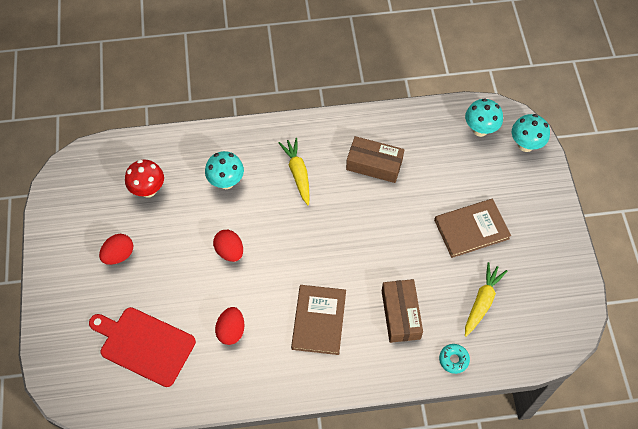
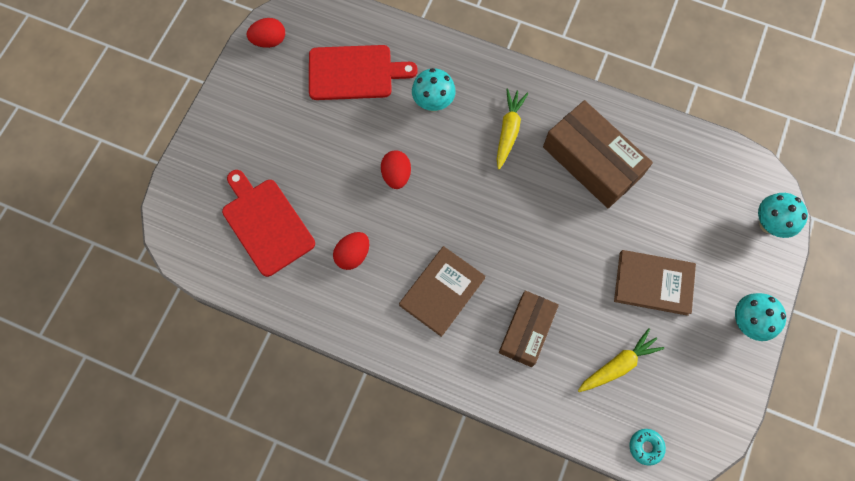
camera: 30 degrees right, 10 degrees up
red egg [99,234,133,265] -> red egg moved to [247,18,285,48]
red mushroom [125,160,164,198] -> red cutting board [309,45,418,100]
brown box [346,136,404,183] -> brown box [543,100,653,208], size x1.53
turquoise donut [439,344,470,374] -> turquoise donut moved to [629,429,666,466]
turquoise mushroom [465,98,503,137] -> turquoise mushroom moved to [735,293,786,341]

